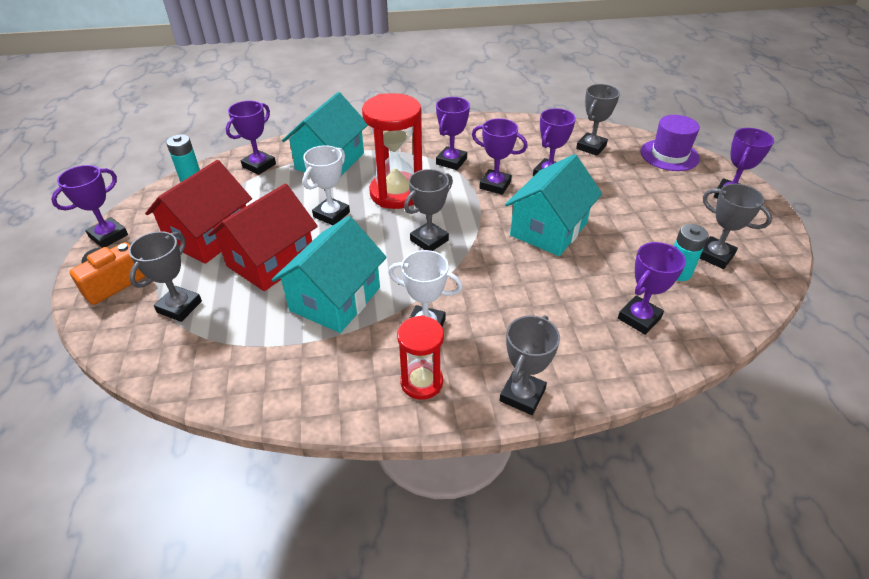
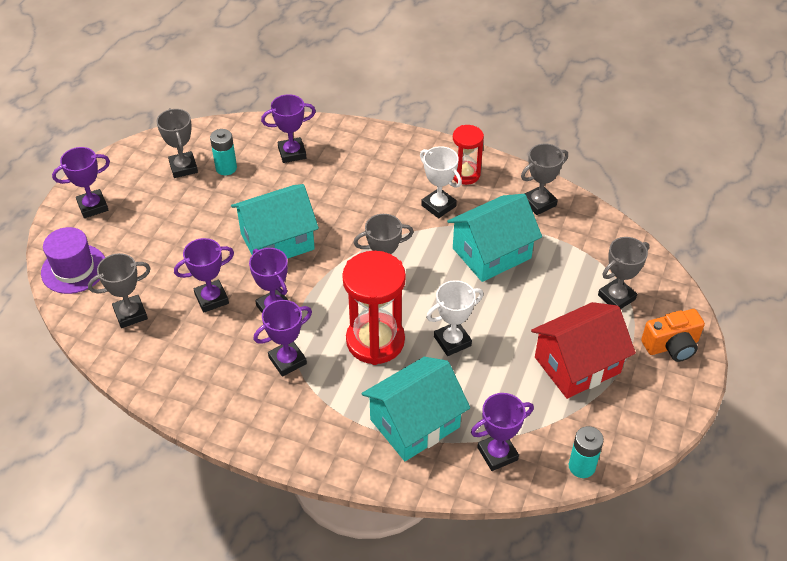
camera: 150 degrees left, 5 degrees up
purple trophy [51,165,128,248] -> none
red house [208,184,318,291] -> none
grey trophy [499,315,560,415] -> grey trophy moved to [521,144,568,215]

